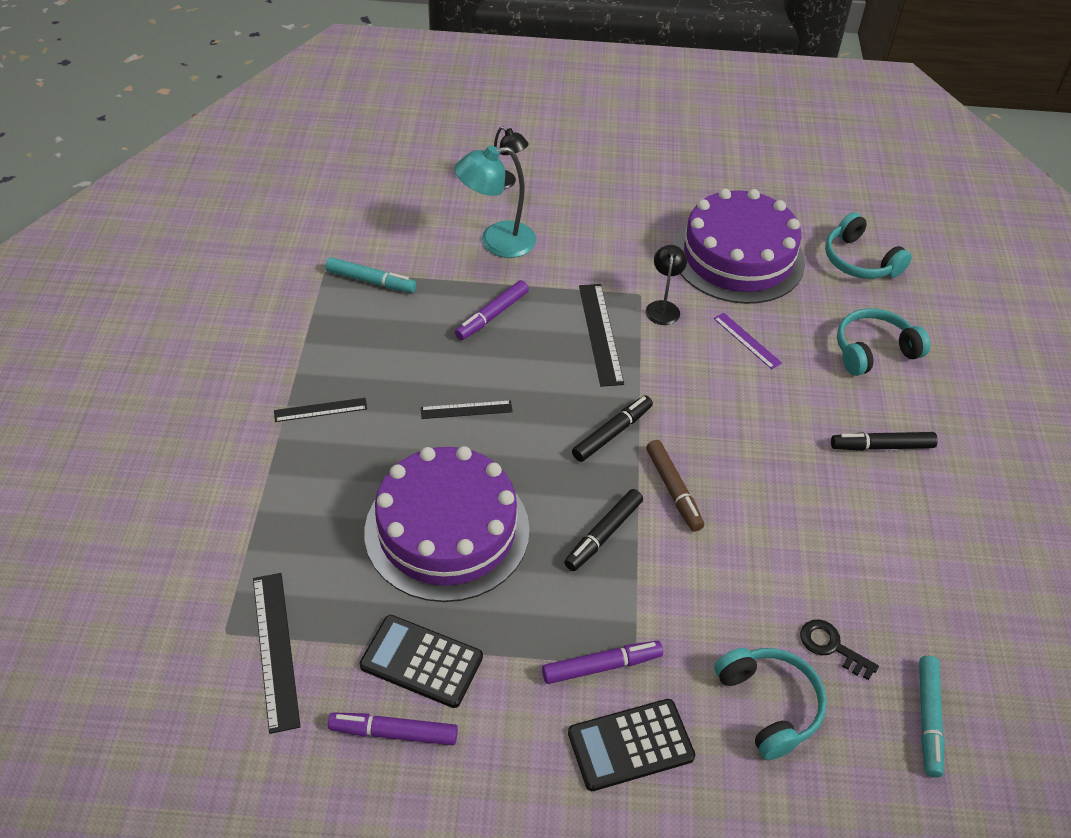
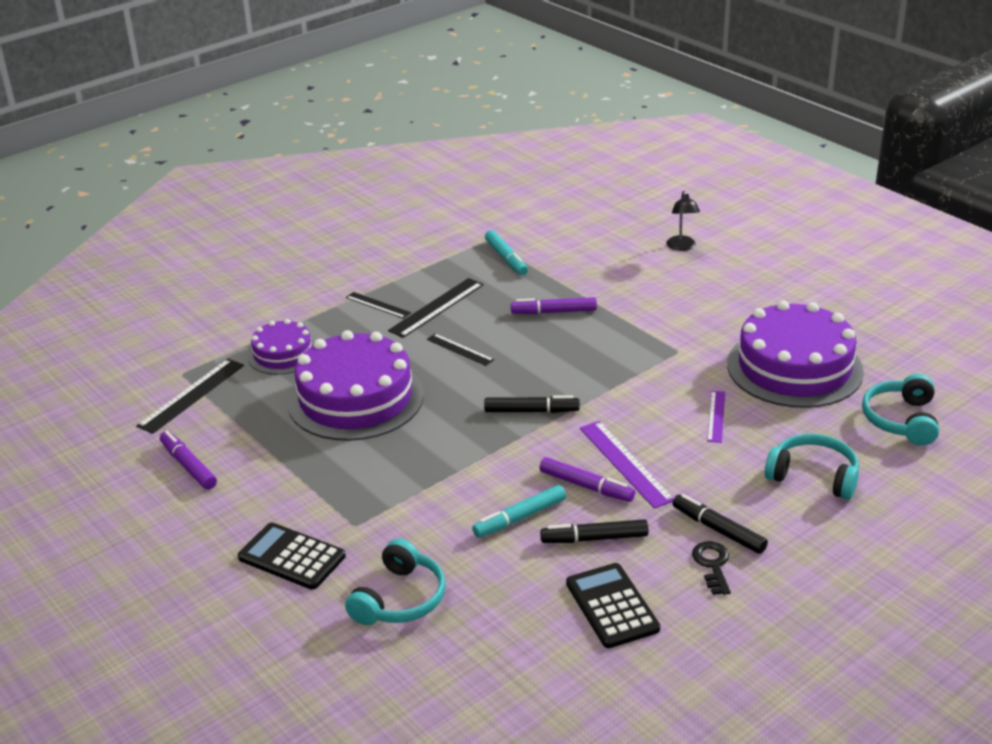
camera: 50 degrees right, 15 degrees down
black calculator [360,615,483,708] -> black calculator moved to [566,563,660,648]
turquoise lamp [454,145,536,258] -> none
purple marker [542,641,663,684] -> purple marker moved to [539,457,635,502]
black marker [564,489,643,571] -> black marker moved to [540,519,649,543]
black ruler [579,284,624,387] -> black ruler moved to [388,278,484,338]
black lamp [646,245,687,325] -> none
brown marker [646,440,704,532] -> none
black key [800,619,879,680] -> black key moved to [692,541,731,595]
turquoise marker [919,656,945,778] -> turquoise marker moved to [472,485,566,538]
none -> purple cake [248,319,314,375]
none -> purple ruler [580,421,674,509]

